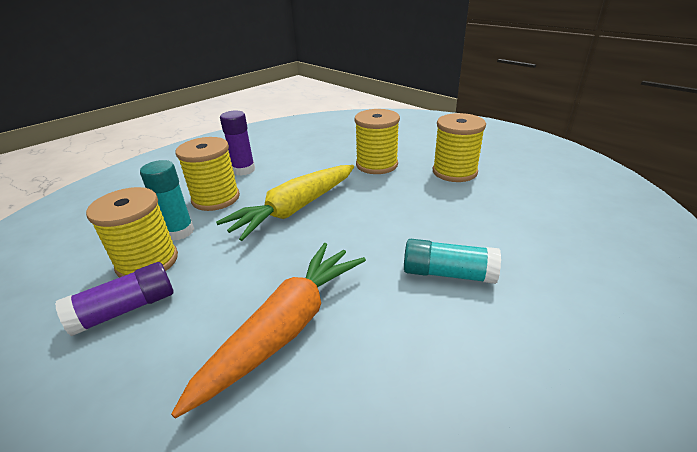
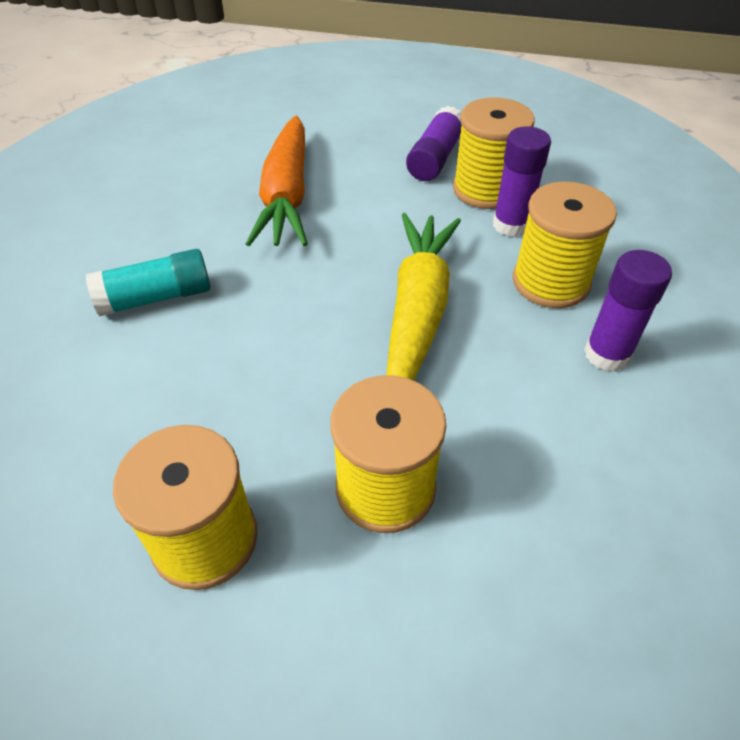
camera: 145 degrees right, 15 degrees up
turquoise glue stick [140,160,194,241] -> purple glue stick [493,126,551,237]

